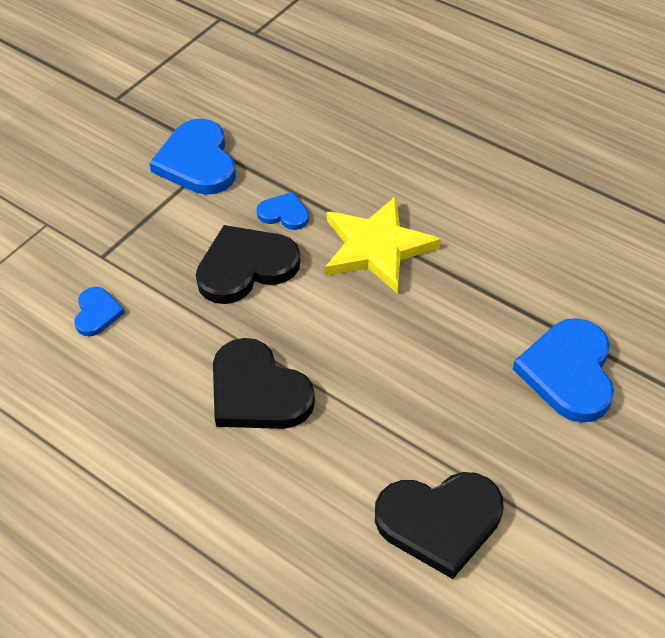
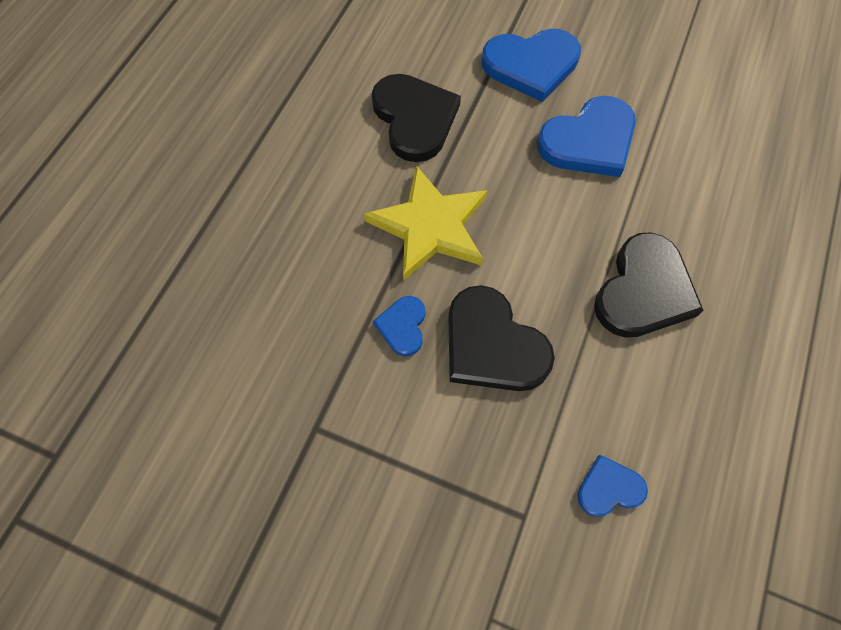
camera: 105 degrees left, 15 degrees up
blue heart [149,119,236,195] -> blue heart moved to [537,96,636,177]
black heart [375,472,503,579] -> black heart moved to [372,74,461,162]

